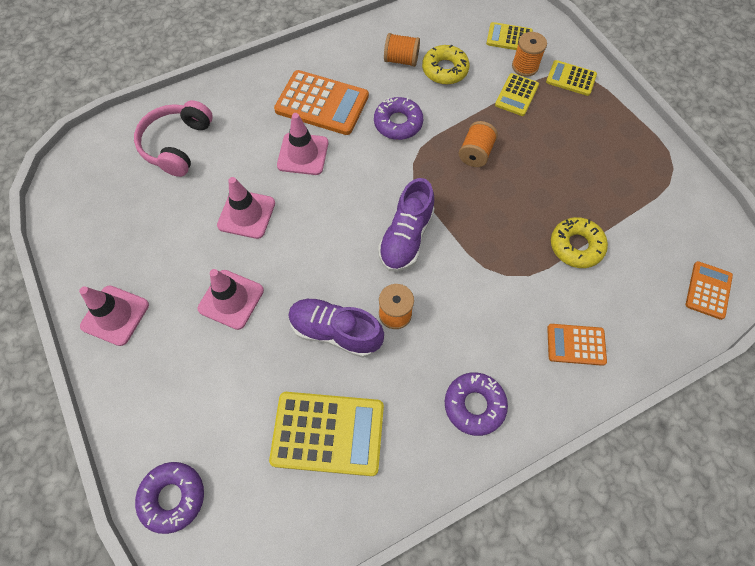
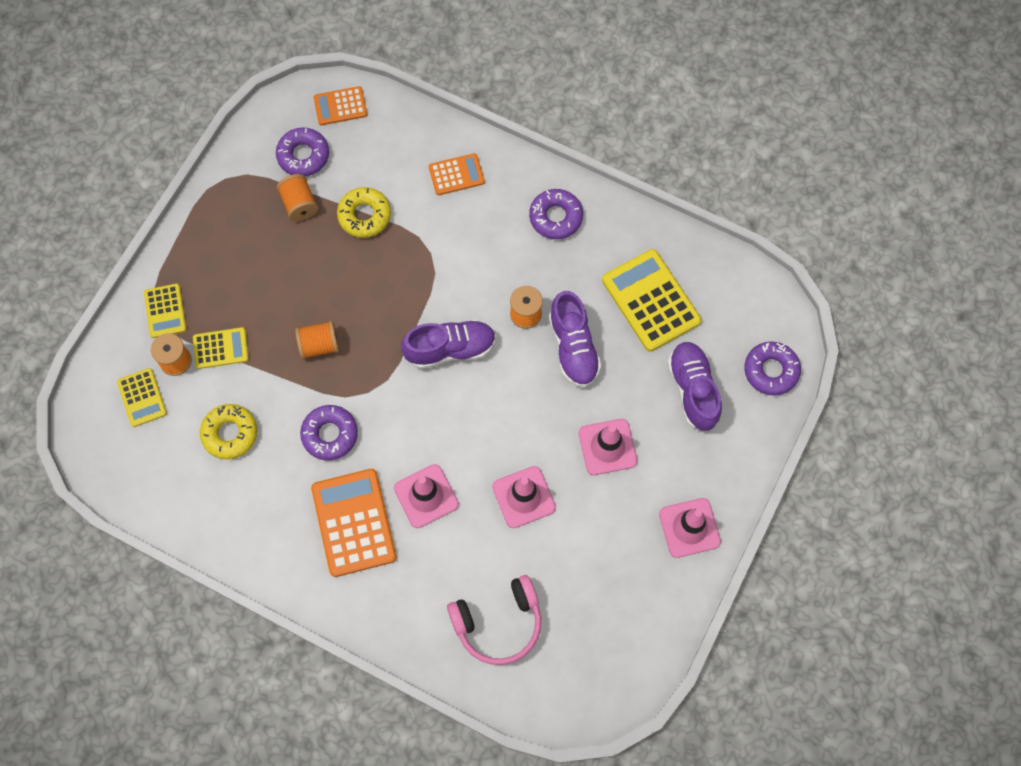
camera: 125 degrees left, 5 degrees up
orange spool [384,33,420,67] -> orange spool moved to [277,174,318,221]
orange calculator [547,324,607,366] -> orange calculator turned 75 degrees counterclockwise [429,153,485,195]
none -> purple donut [276,127,329,176]
none -> purple shoe [667,342,722,431]

